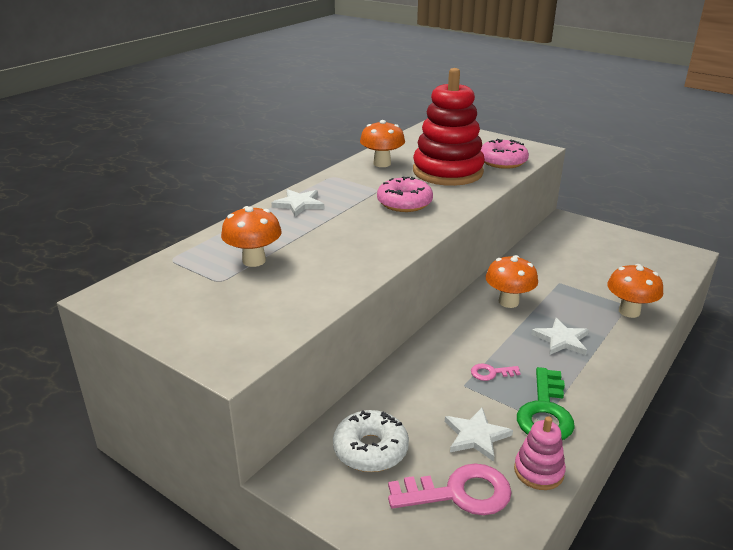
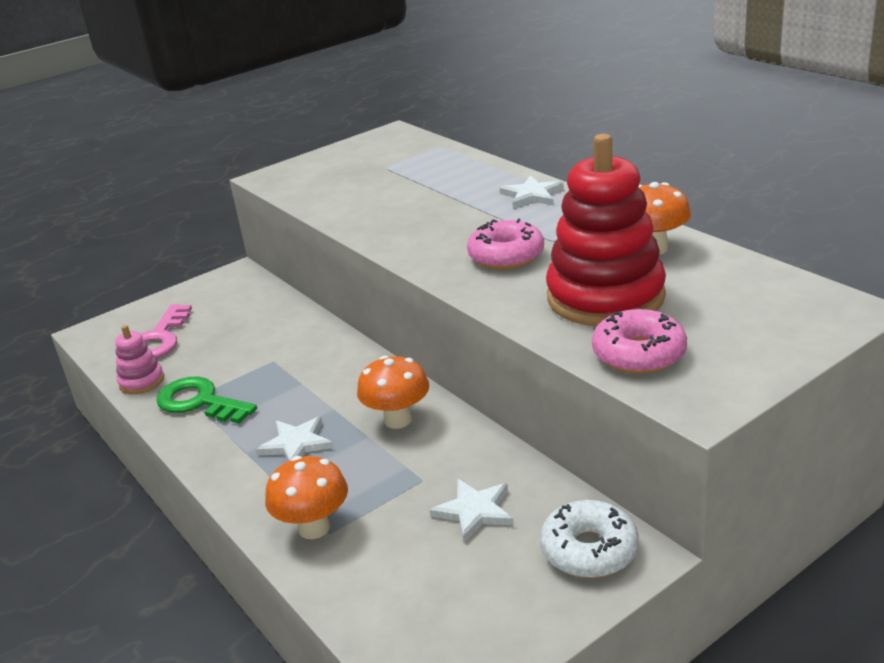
camera: 110 degrees right, 0 degrees up
orange mushroom [221,206,282,267] -> none
white donut [333,410,409,472] -> white donut moved to [540,500,639,578]
white star [445,408,513,462] -> white star moved to [430,479,514,543]
pink key [471,364,520,381] -> none

